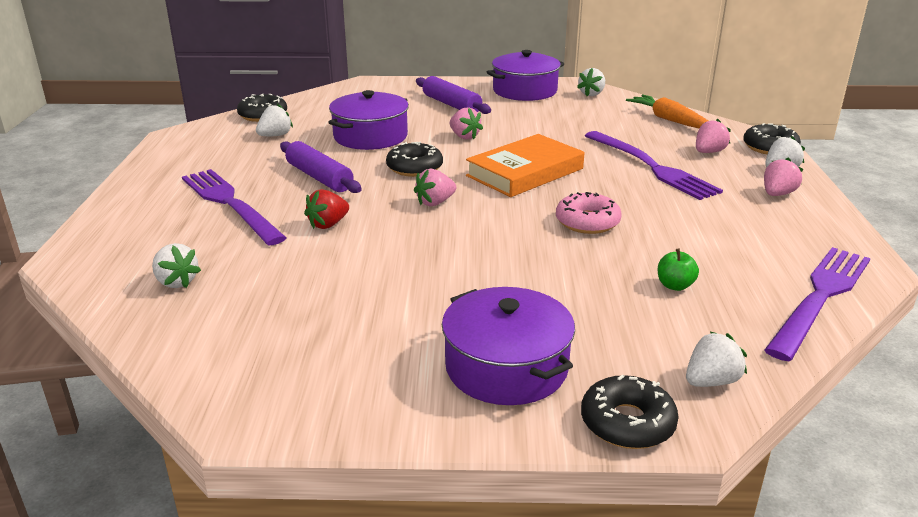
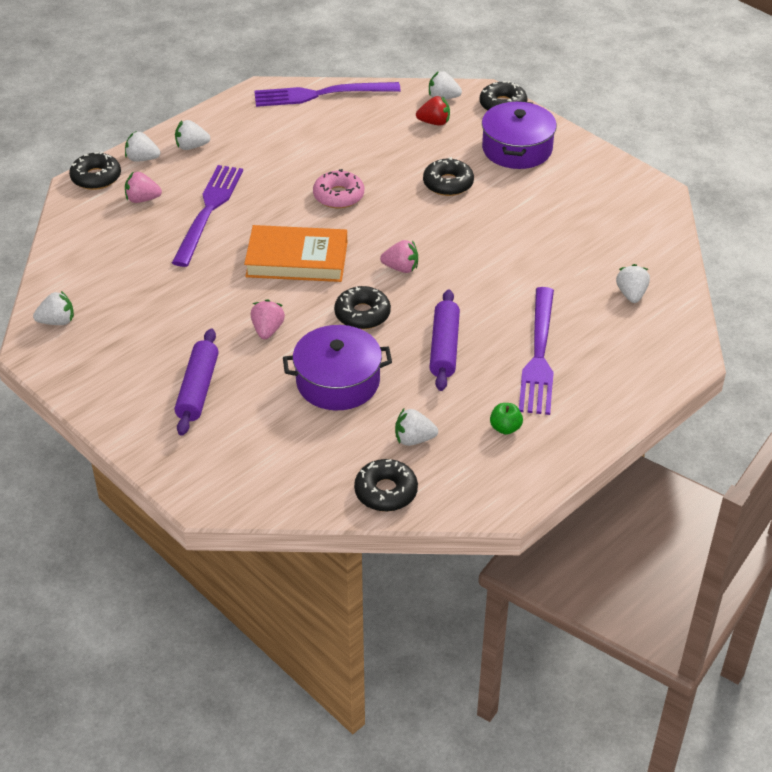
camera: 135 degrees left, 15 degrees up
red strawberry [304,189,349,229] -> red strawberry moved to [416,96,450,126]
purple pot [487,50,564,101] -> none
orange carrot [626,95,708,128] -> none
green apple [658,248,699,291] -> green apple moved to [490,403,523,435]
pink strawberry [764,158,803,196] -> white strawberry [175,120,210,150]
none -> black donut [423,157,474,196]

